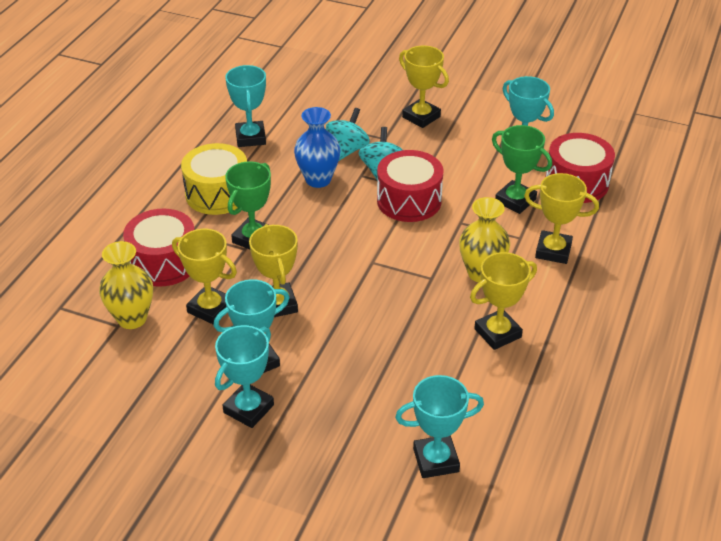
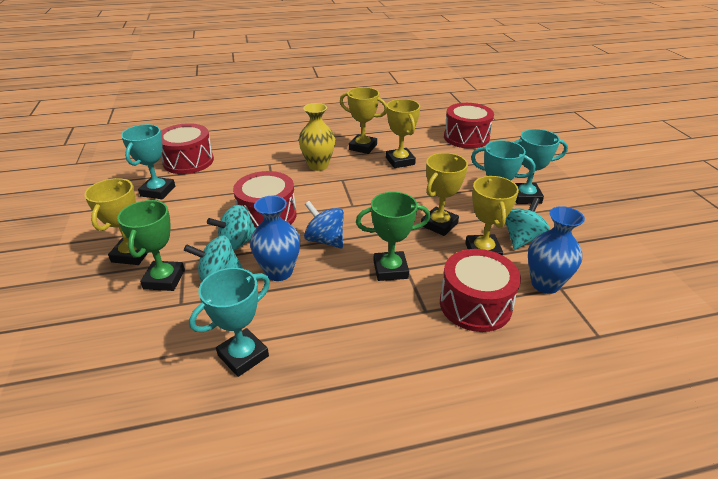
camera: 125 degrees left, 5 degrees down
yellow vase [99,241,153,329] -> blue vase [528,206,585,294]
yellow drum [181,143,247,215] -> none
turquoise trophy [395,375,484,478] -> red drum [444,103,494,149]
green trophy [492,125,552,214] -> green trophy moved to [117,200,185,291]
yellow trophy [524,173,599,264] -> yellow trophy moved to [386,99,421,168]
none -> blue spinning top [304,201,344,248]
none -> turquoise spinning top [505,197,550,250]

